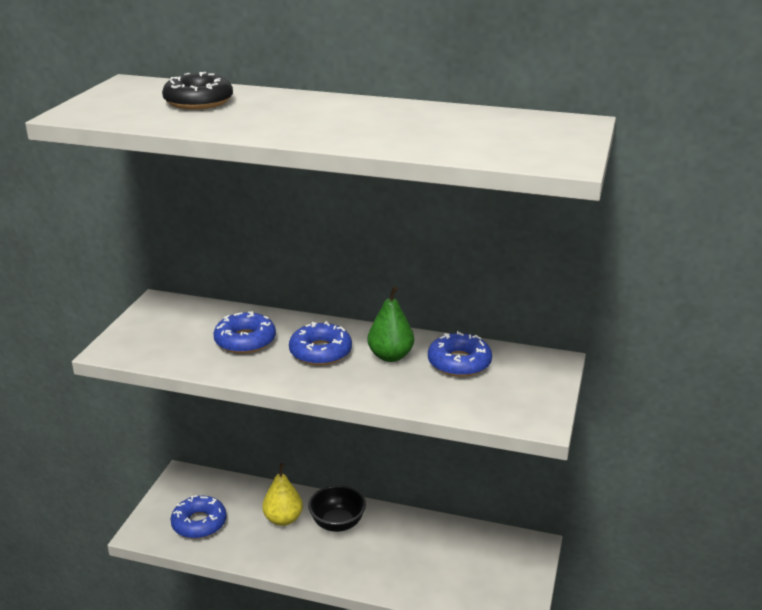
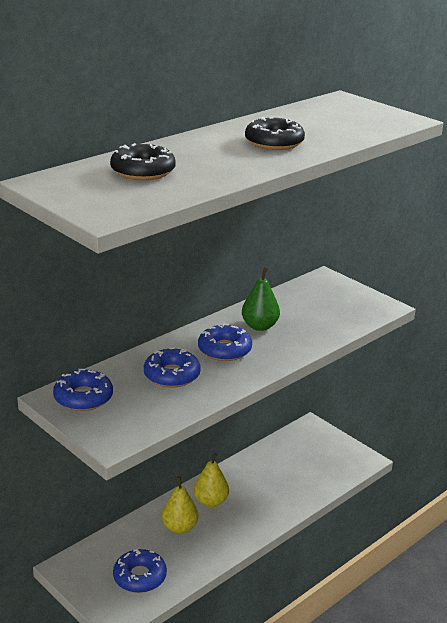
camera: 60 degrees left, 0 degrees up
black bowl [308,485,366,532] -> yellow pear [194,453,229,507]
blue donut [428,331,492,377] -> blue donut moved to [53,369,113,411]
none -> black donut [245,117,305,150]

